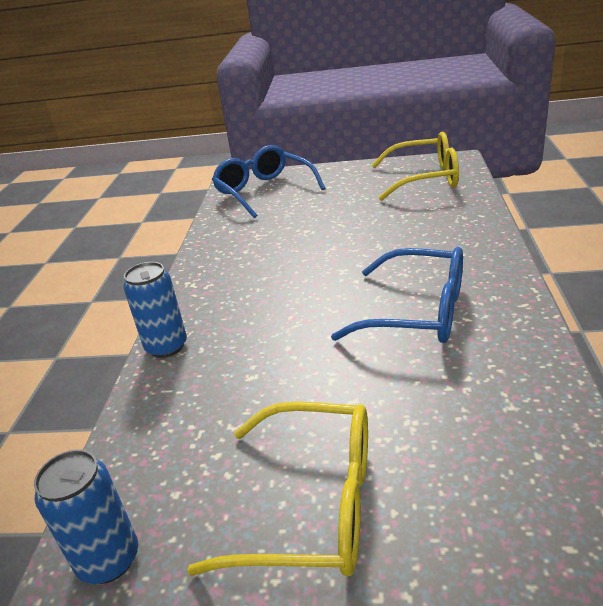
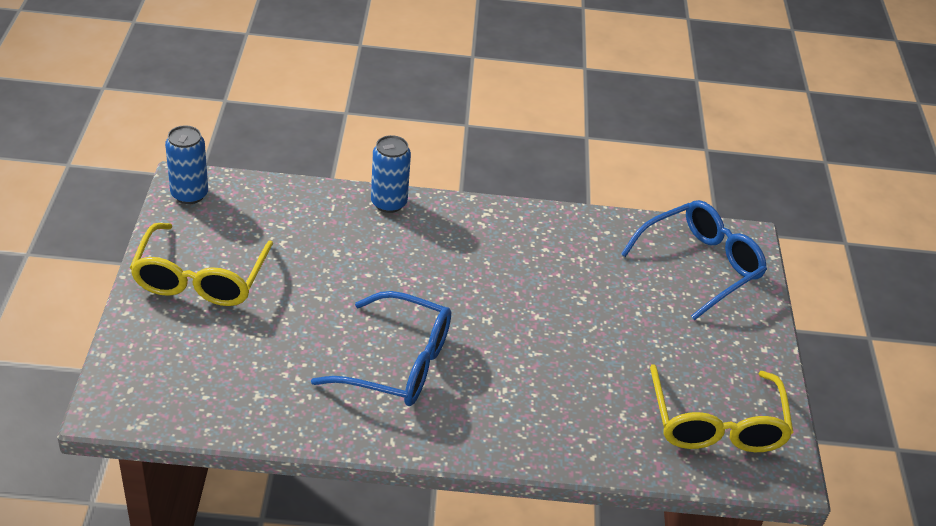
camera: 80 degrees right, 10 degrees up
blue glasses [331,247,463,343] -> blue glasses turned 90 degrees counterclockwise [311,291,451,406]

